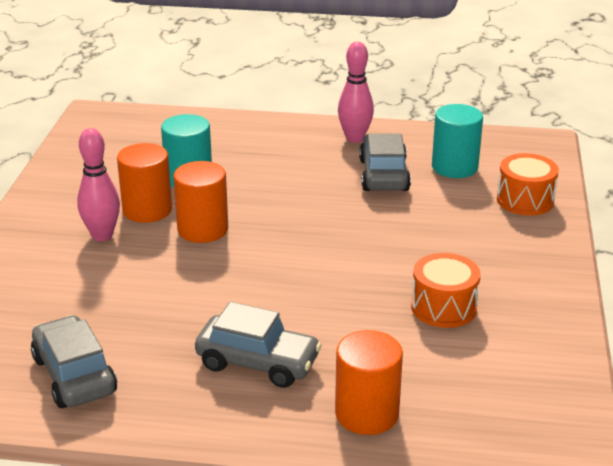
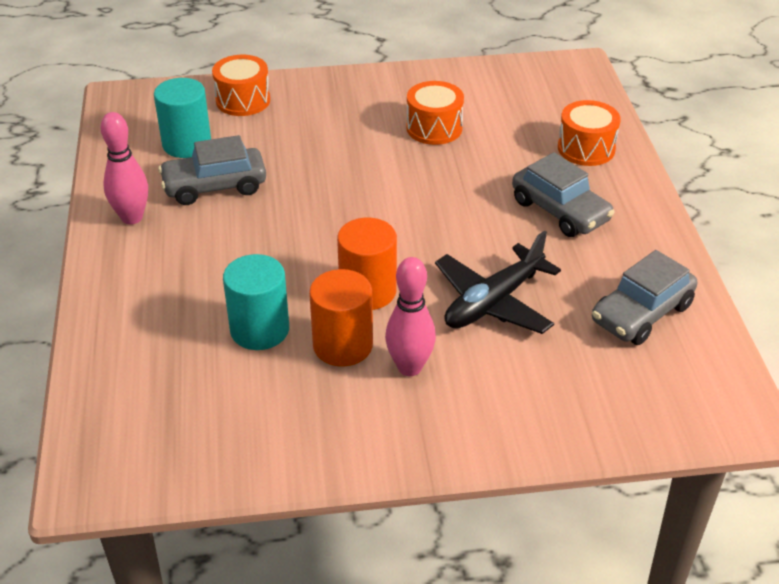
camera: 105 degrees left, 10 degrees up
grey car [195,302,322,388] -> grey car turned 135 degrees clockwise [512,152,615,237]
orange cylinder [335,330,403,435] -> orange drum [558,100,621,166]
none -> black plane [435,231,561,334]

